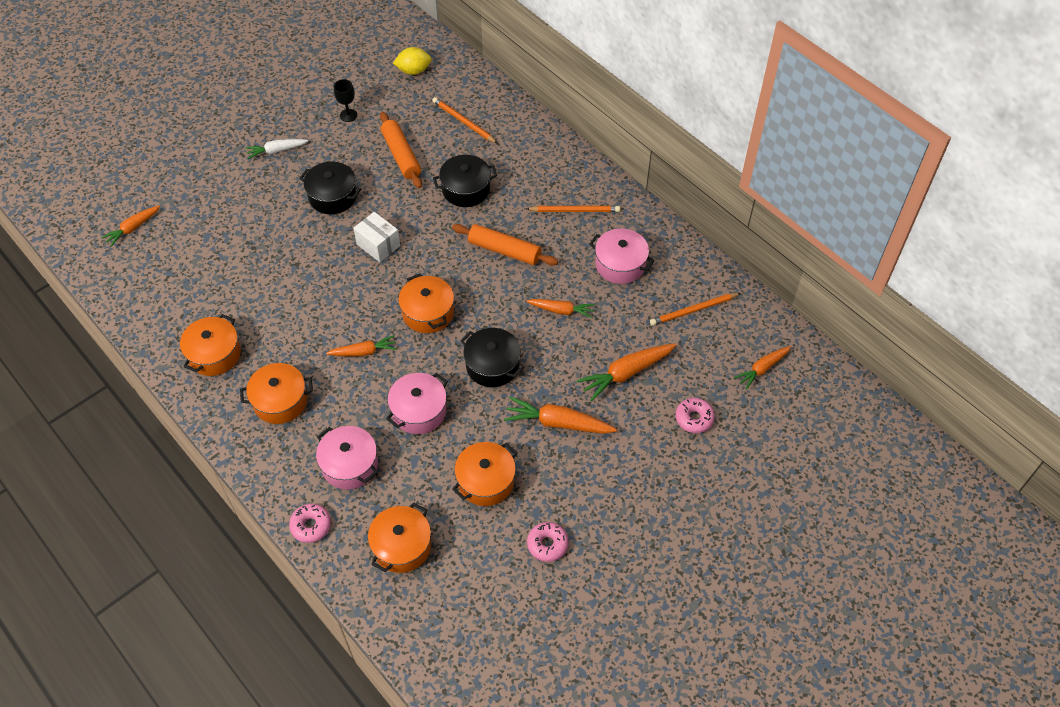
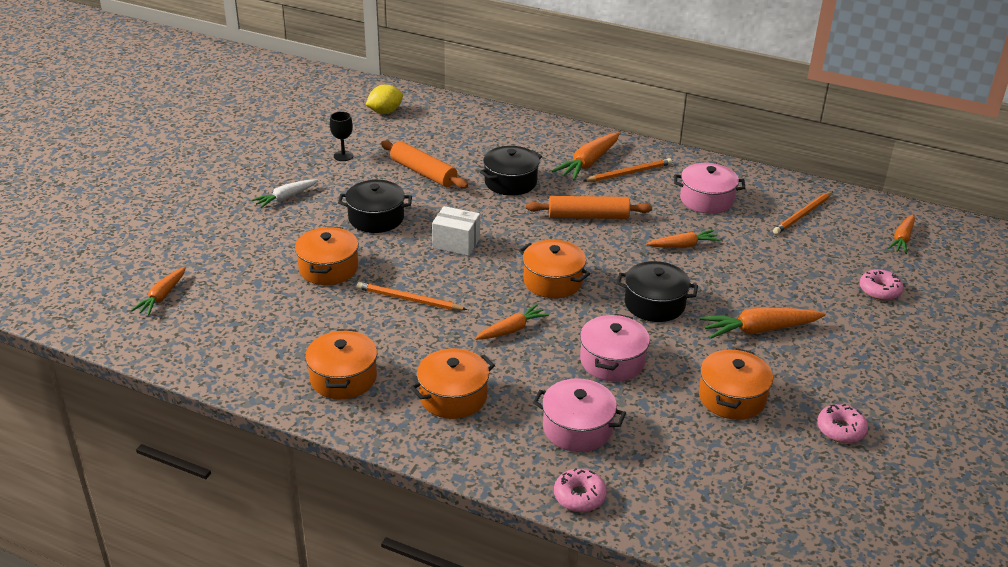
camera: 25 degrees left, 20 degrees down
orange pot [368,502,431,573] -> orange pot moved to [295,226,359,285]
orange pencil [432,97,497,143] -> orange pencil moved to [357,282,467,310]
orange carrot [577,343,676,401] -> orange carrot moved to [552,132,620,180]

